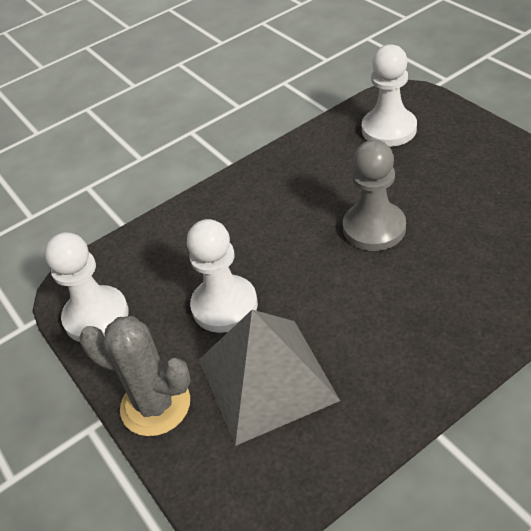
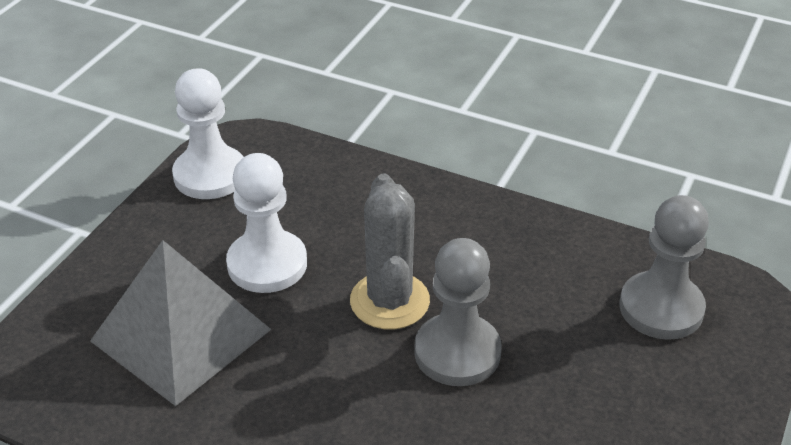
camera: 55 degrees right, 5 degrees down
grey cactus [79,316,191,436] -> grey cactus moved to [350,173,430,329]
white pawn [362,44,417,147] -> grey pawn [619,195,709,340]

